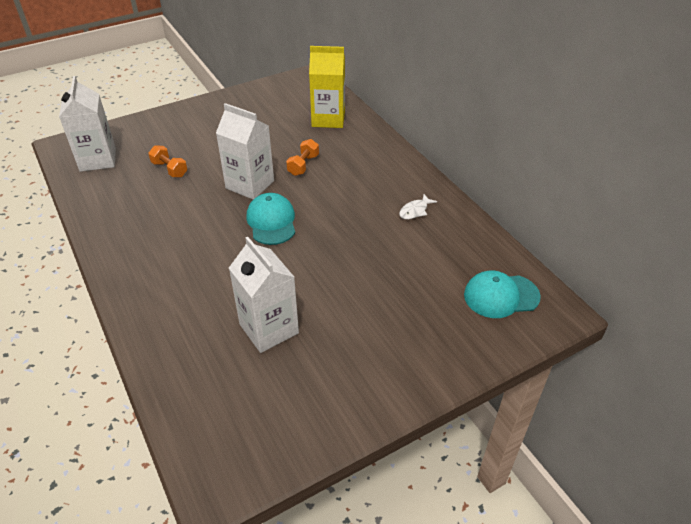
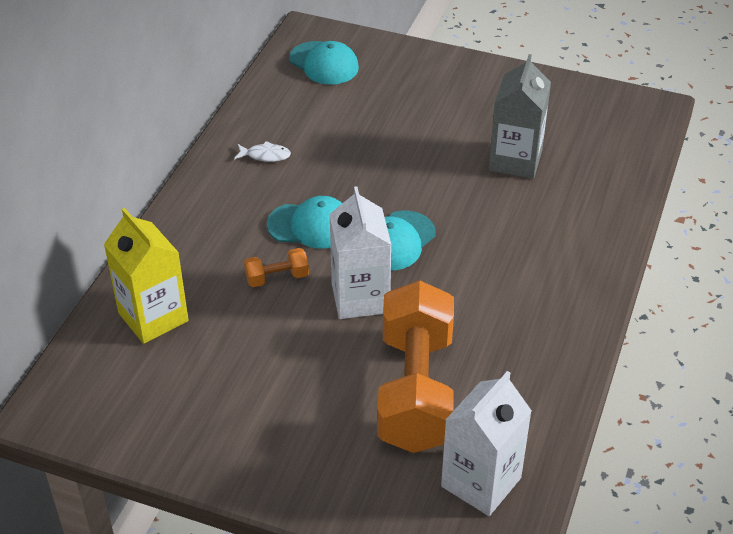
camera: 130 degrees left, 0 degrees up
orange dumbbell [148,145,187,177] -> orange dumbbell [377,280,454,453], size x2.48
white carton [229,237,299,353] -> grey carton [489,54,551,179]
none -> turquoise cap [267,196,342,249]

